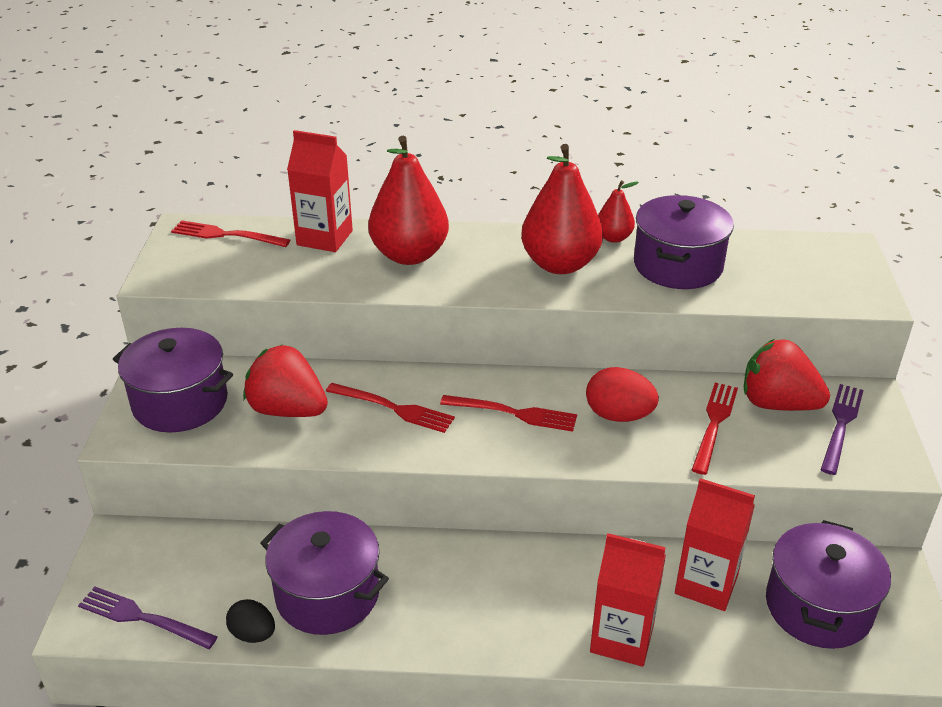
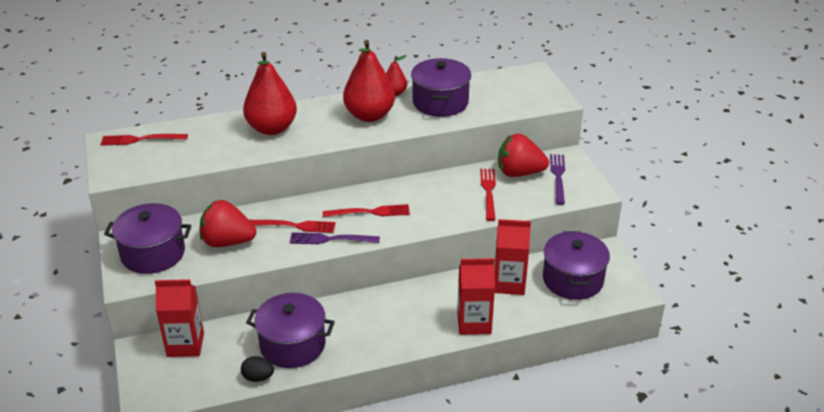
camera: 20 degrees left, 0 degrees up
purple fork [78,587,218,649] -> purple fork moved to [290,232,380,244]
red carton [287,130,353,252] -> red carton moved to [155,279,204,357]
red egg [586,367,659,422] -> none

